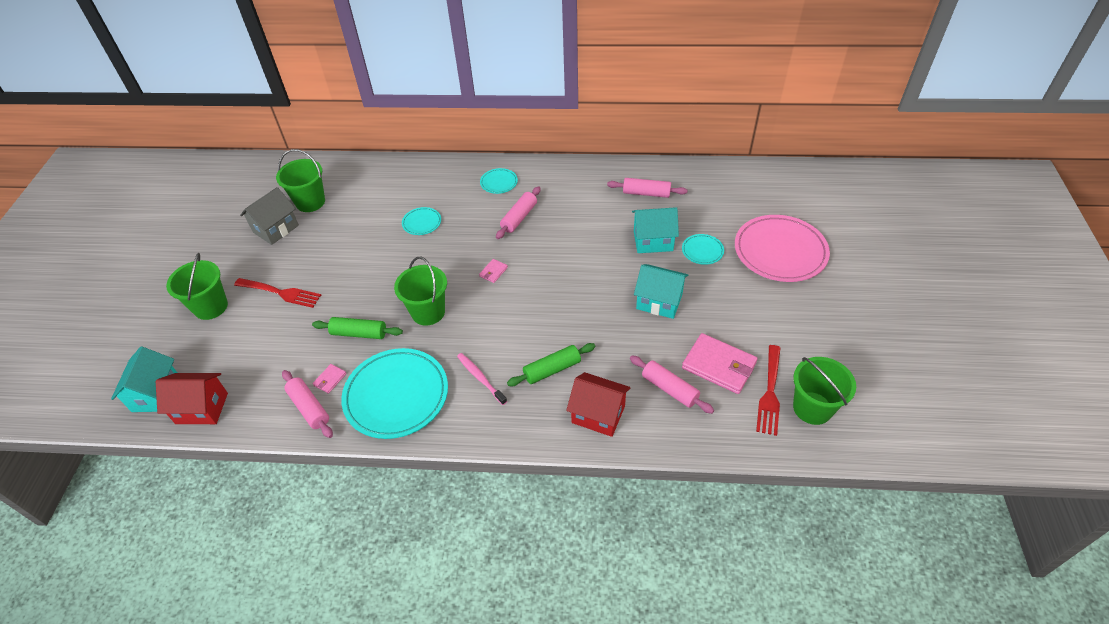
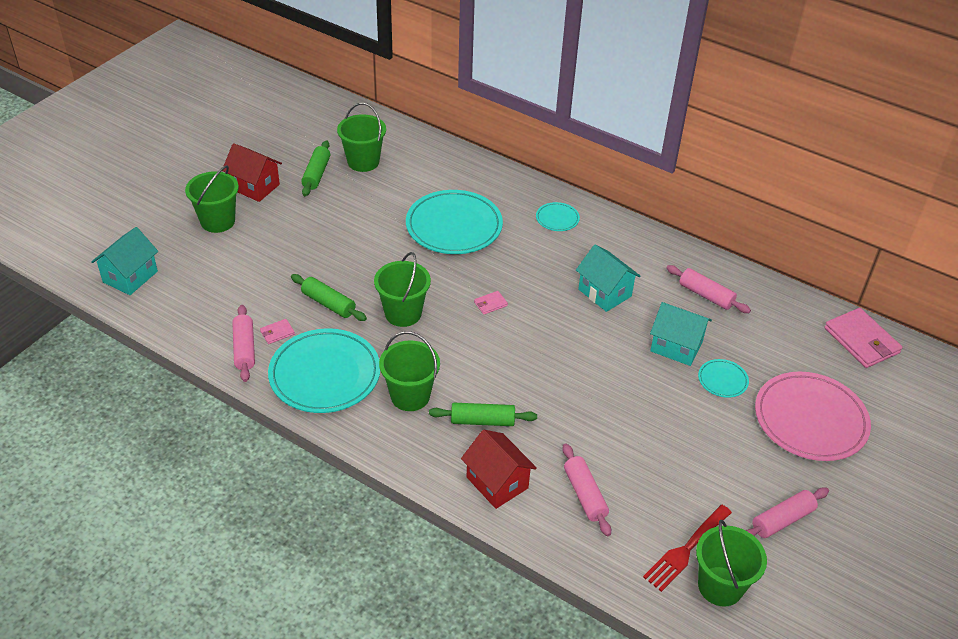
camera: 25 degrees right, 5 degrees down
red house [156,373,228,424] -> red house moved to [222,143,282,202]
red fork [234,278,321,308] -> none
grey house [240,187,299,245] -> green rolling pin [301,140,330,196]
turquoise plate [402,207,441,235] -> turquoise plate [406,190,503,254], size x2.18
pink toothbrush [457,353,507,405] -> green bucket [379,331,440,411]
pink rolling pin [496,186,541,239] -> pink rolling pin moved to [746,487,829,538]
turquoise house [634,264,689,319] -> turquoise house moved to [576,244,640,312]
pink wallet [682,333,758,394] -> pink wallet moved to [824,308,902,368]

